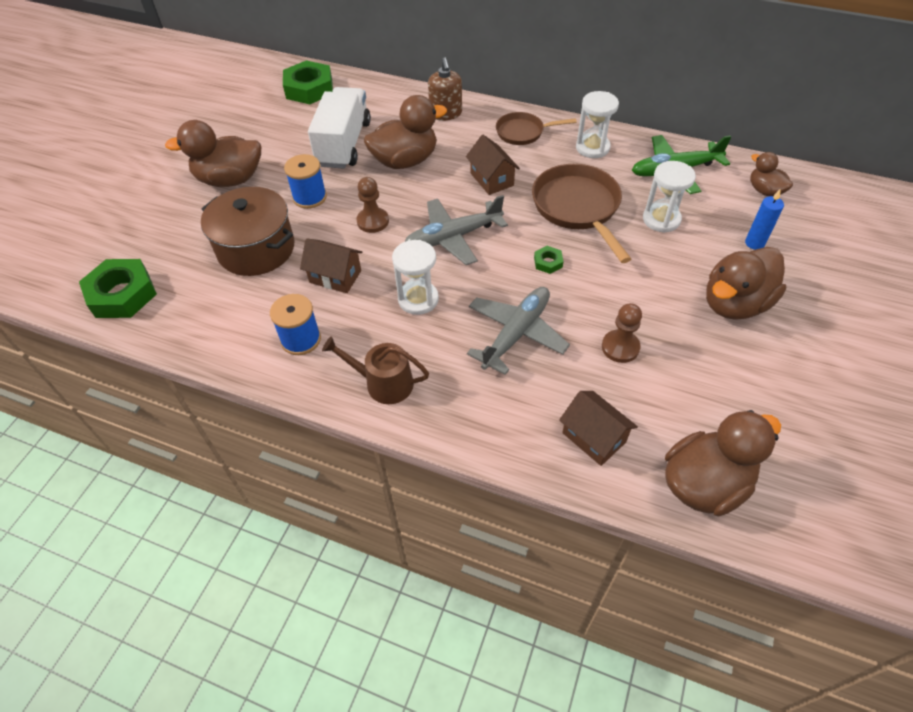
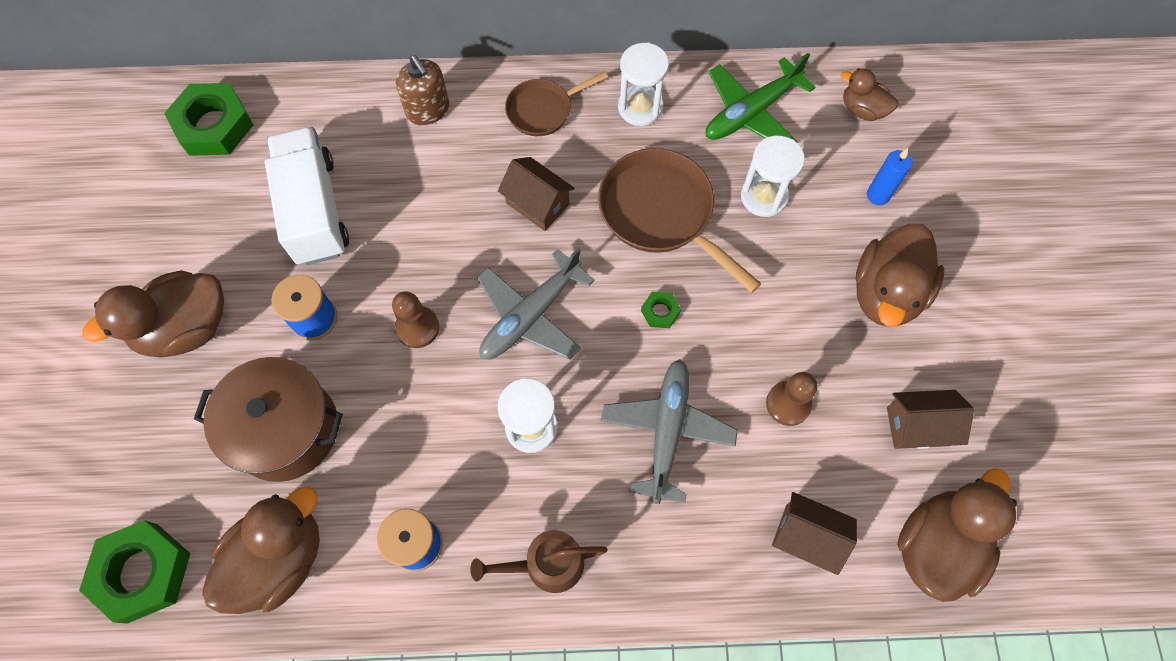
camera: 25 degrees left, 15 degrees up
brown house [300,238,363,293] -> brown house moved to [887,390,974,449]
brown duck [364,95,447,169] -> brown duck moved to [202,487,320,614]

